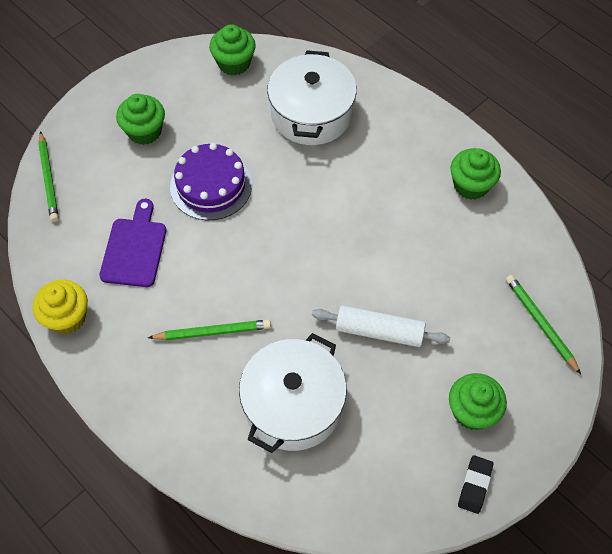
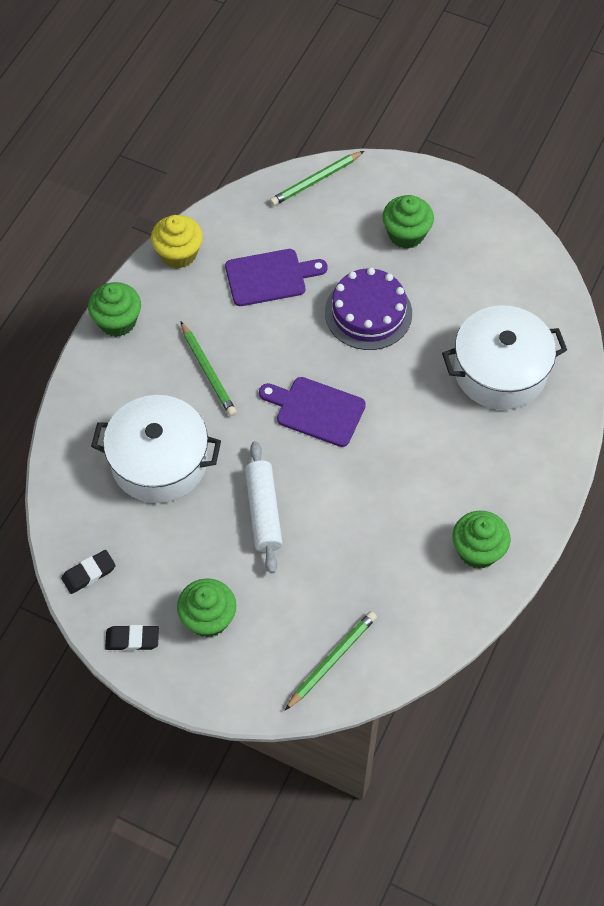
camera: 70 degrees right, 0 degrees up
green cupcake [209,24,256,76] -> green cupcake moved to [88,282,141,337]
none -> black eraser [61,550,116,594]
none -> purple cutting board [259,377,366,447]

